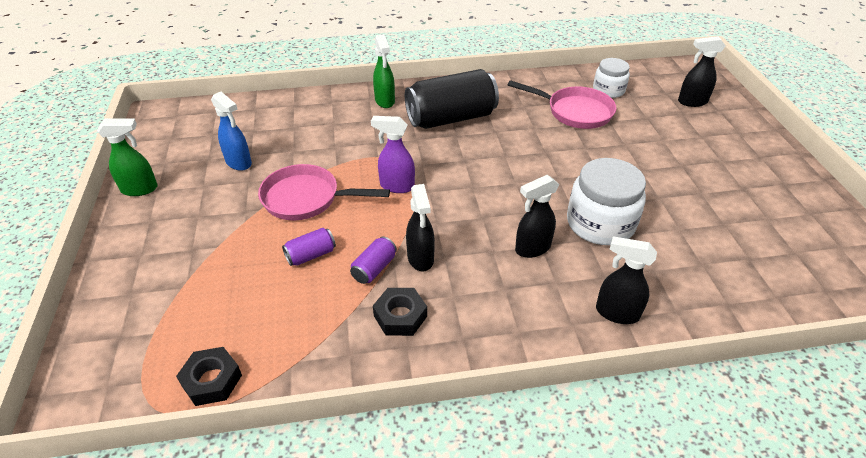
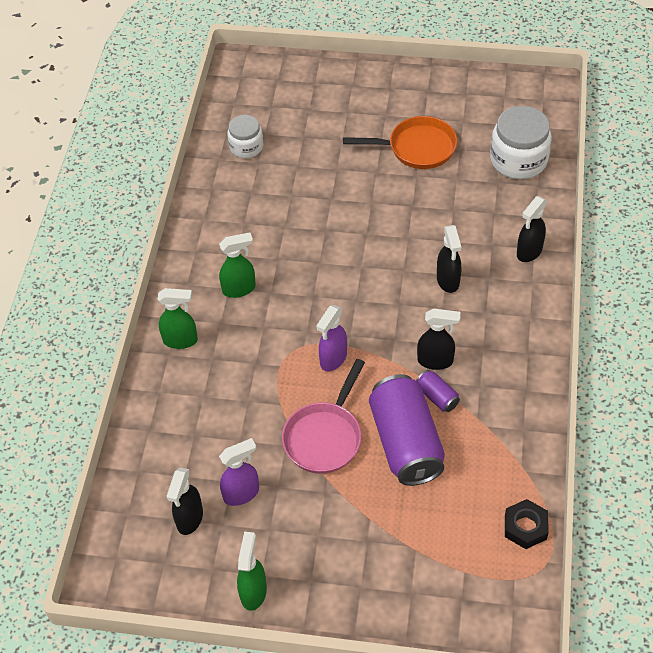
camera: 70 degrees left, 10 degrees up
blue spray bottle [211,92,252,171] -> purple spray bottle [219,438,259,506]
purple can [282,228,336,266] -> purple can [369,374,445,486], size x2.29
black nut [373,288,427,336] -> none
black can [405,69,499,129] -> green spray bottle [219,232,256,298]
pink pan [508,80,616,129] -> none
white jar [567,158,646,245] -> white jar moved to [490,106,552,179]
black spray bottle [678,36,725,107] -> black spray bottle moved to [166,467,203,535]
none -> orange pan [343,116,457,169]

